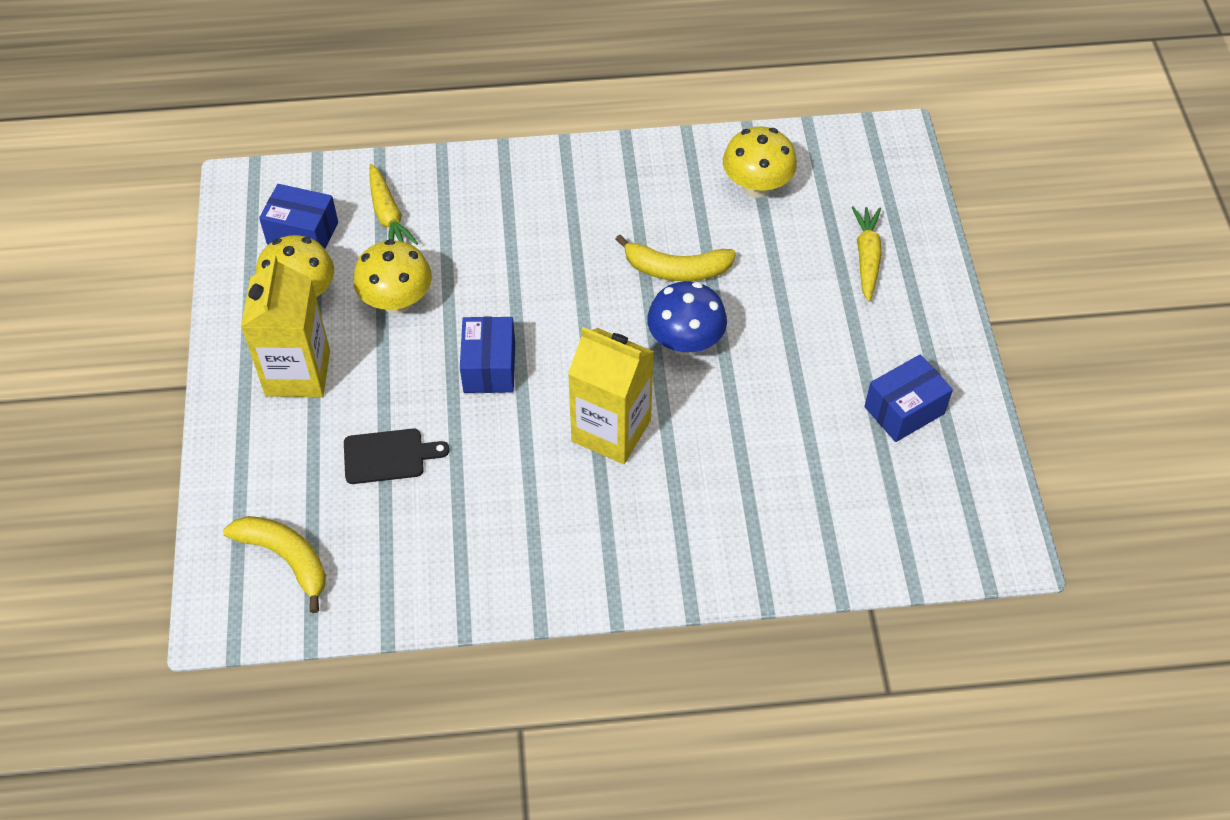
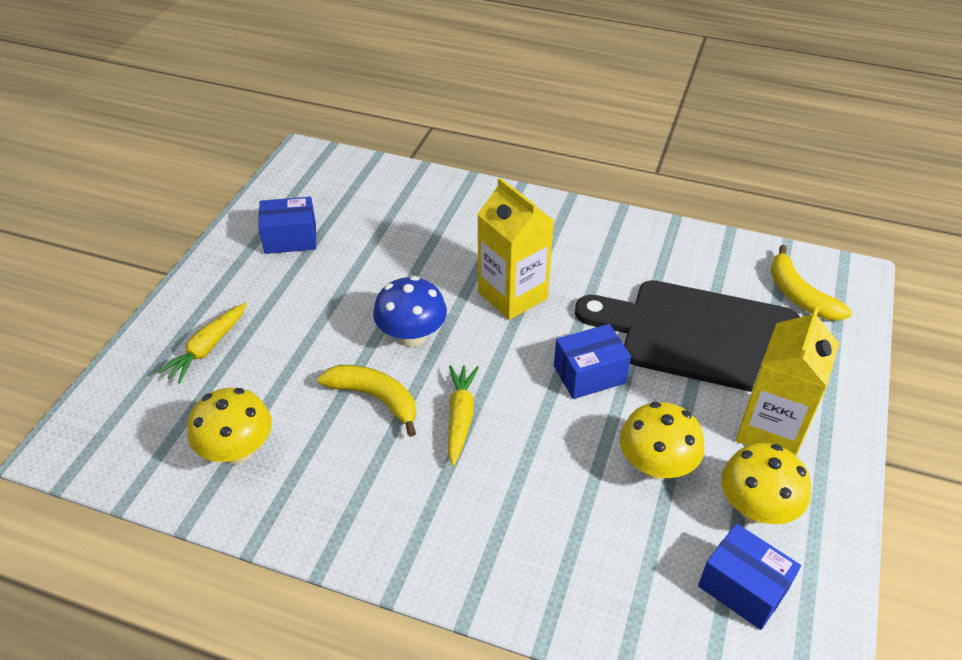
camera: 155 degrees left, 10 degrees down
black cutting board [344,429,450,484] -> black cutting board [575,280,800,392], size x2.43
yellow carrot [369,164,418,245] -> yellow carrot moved to [448,365,479,466]
blue box [460,316,515,393] -> blue box turned 45 degrees clockwise [554,324,631,399]

